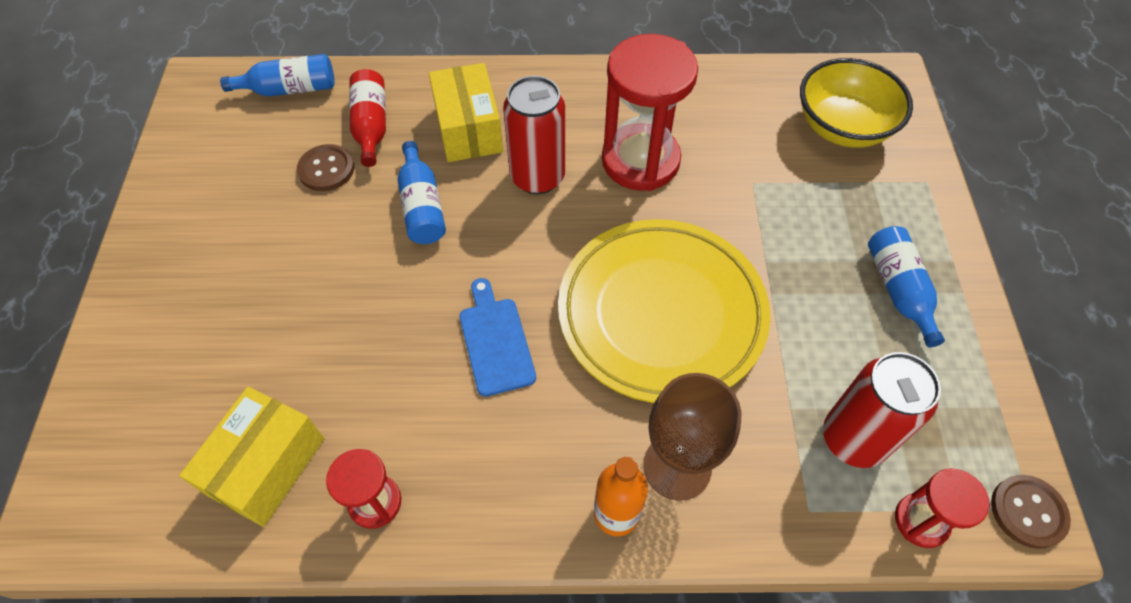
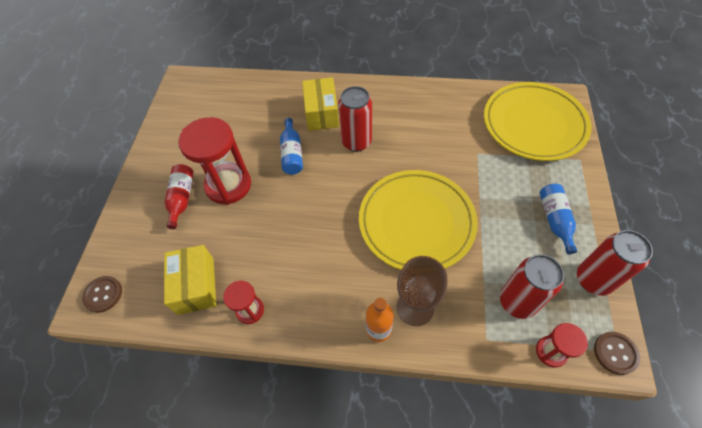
camera: 10 degrees right, 0 degrees up
yellow box [179,387,324,527] -> yellow box turned 45 degrees counterclockwise [164,245,216,315]
blue bottle [220,54,335,97] -> none
brown button [297,144,354,191] -> brown button moved to [82,276,122,313]
red bottle [349,69,386,167] -> red bottle moved to [165,164,194,229]
blue cutting board [459,278,536,397] -> none
red hourglass [602,34,698,191] -> red hourglass moved to [178,117,251,205]
yellow bowl [800,58,913,148] -> yellow plate [484,82,592,161]
none -> red can [577,230,653,296]

